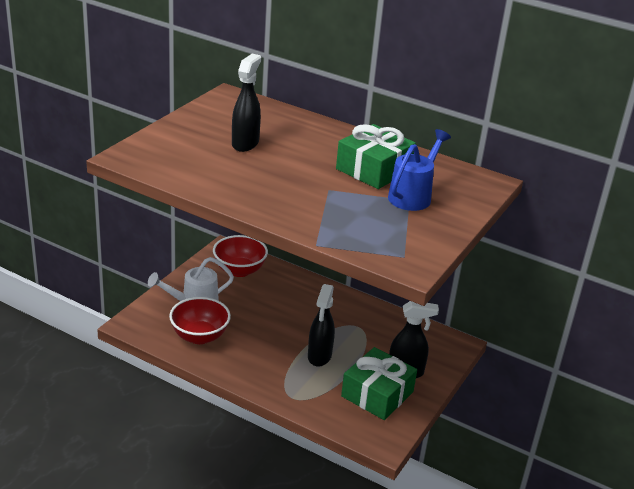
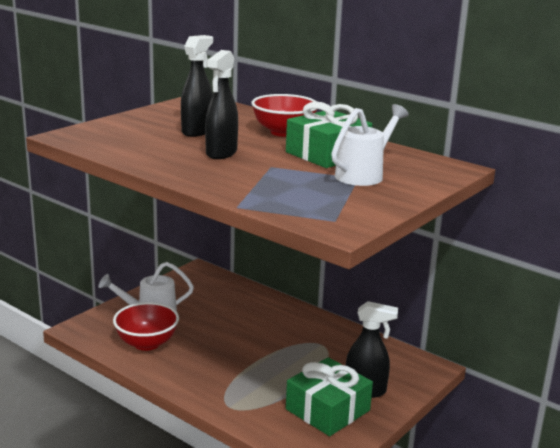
camera: 10 degrees right, 10 degrees down
red bowl [213,235,268,277] -> red bowl moved to [251,94,317,137]
black spray bottle [308,284,335,367] -> black spray bottle moved to [205,50,238,159]
blue watering can [388,129,451,211] -> white watering can [331,104,409,186]

